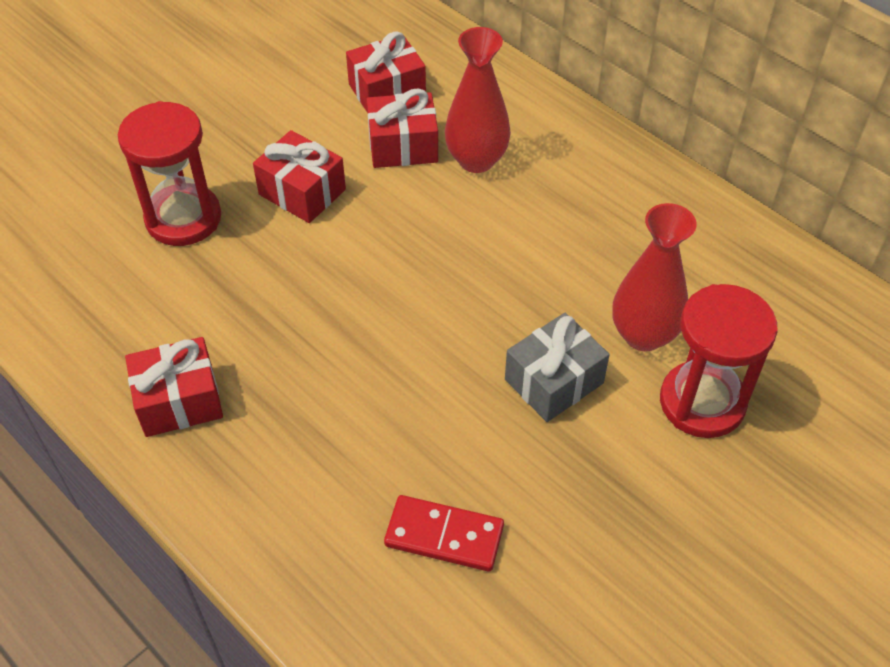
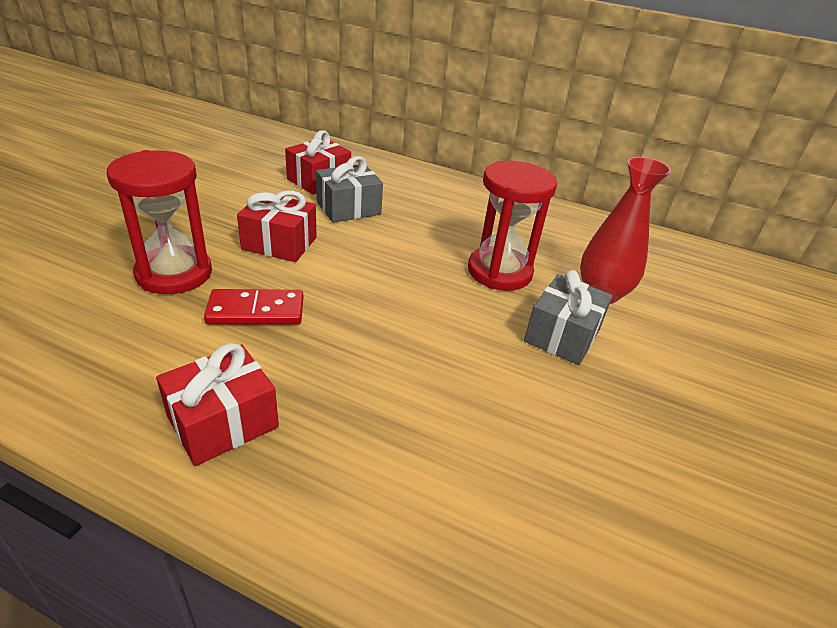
camera: 25 degrees left, 15 degrees down
red gift [367,88,438,168] -> grey gift [316,156,383,223]
red domino [384,495,504,572] -> red domino moved to [204,289,303,325]
red vase [445,27,511,173] -> none
red hourglass [660,284,778,438] -> red hourglass moved to [468,161,557,291]

